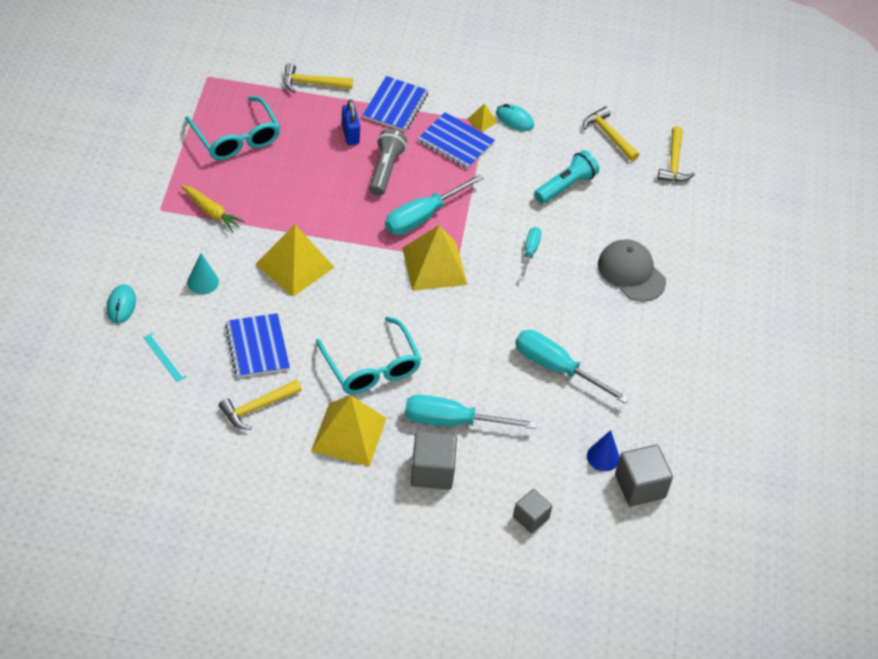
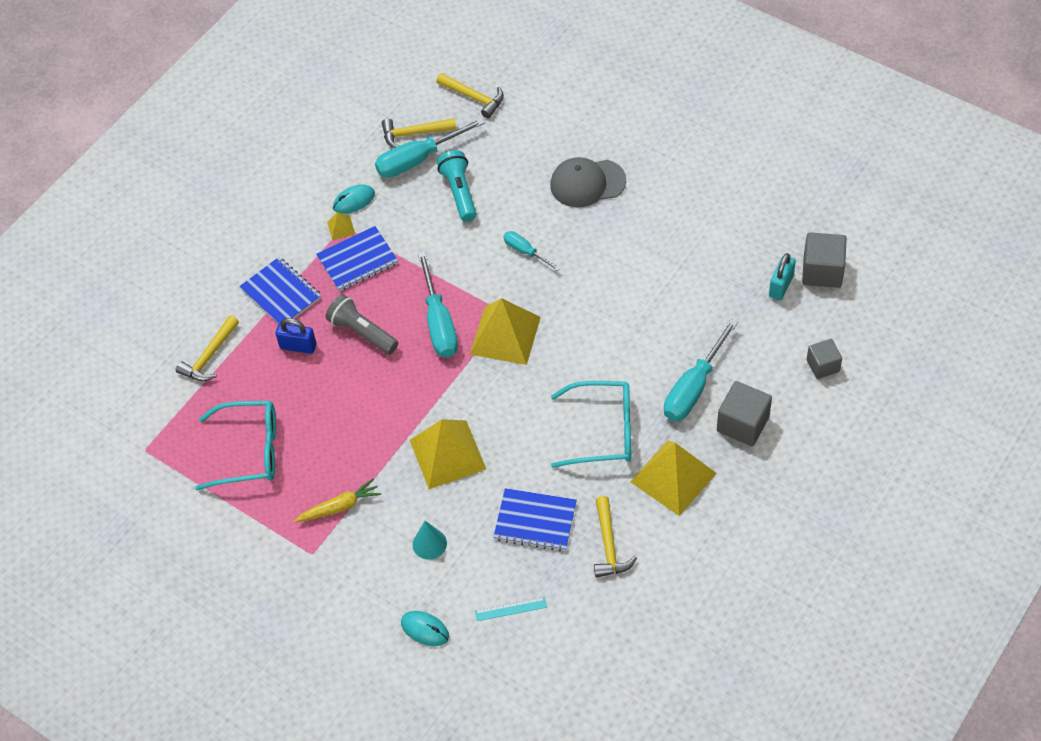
camera: 55 degrees left, 5 degrees up
turquoise screwdriver [515,330,629,404] -> turquoise screwdriver moved to [375,118,485,178]
blue cone [587,430,620,471] -> turquoise padlock [769,253,796,300]

